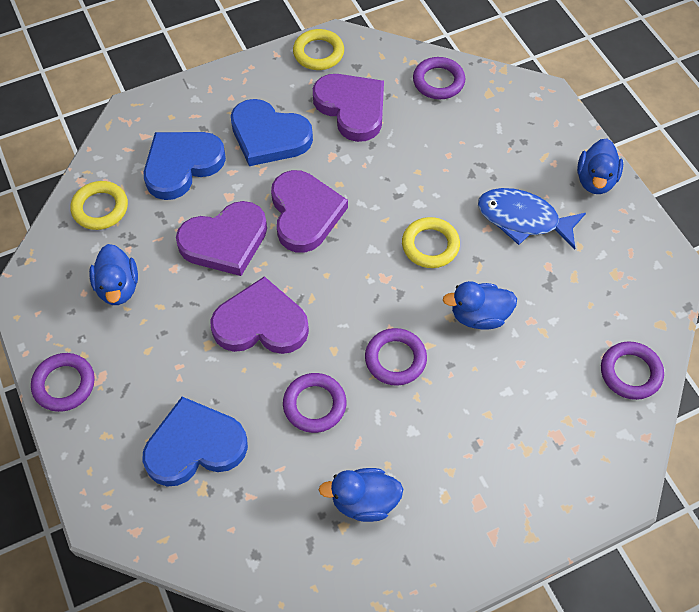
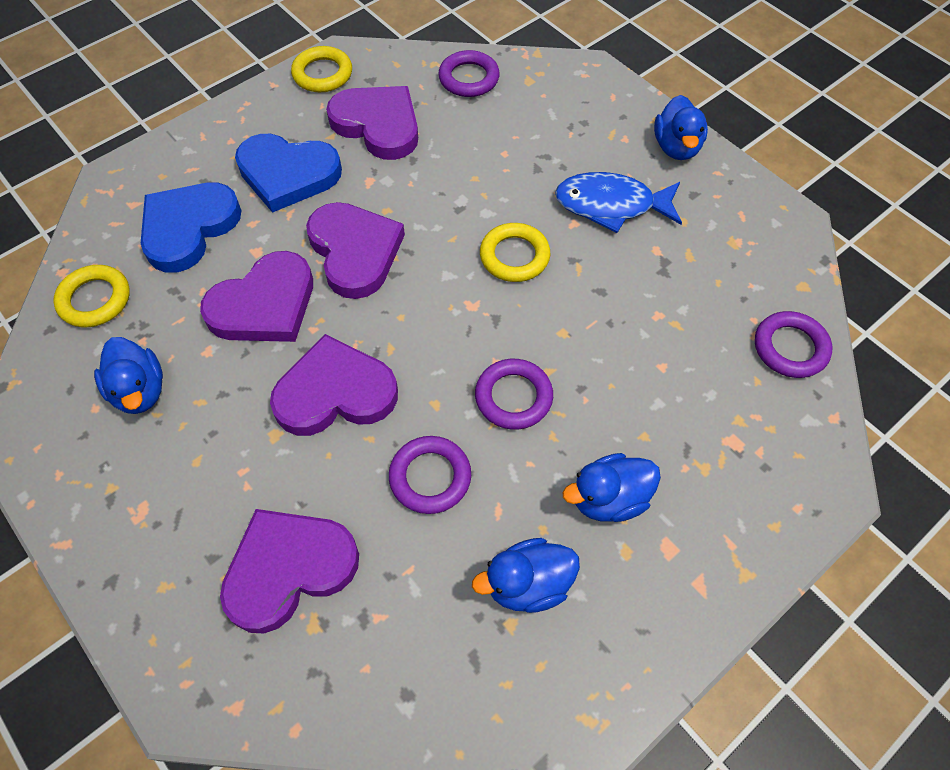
camera: 15 degrees left, 0 degrees up
purple ring [31,353,95,412] -> none
blue heart [143,397,248,486] -> purple heart [220,509,359,633]
blue duck [443,281,517,330] -> blue duck moved to [562,453,661,522]

